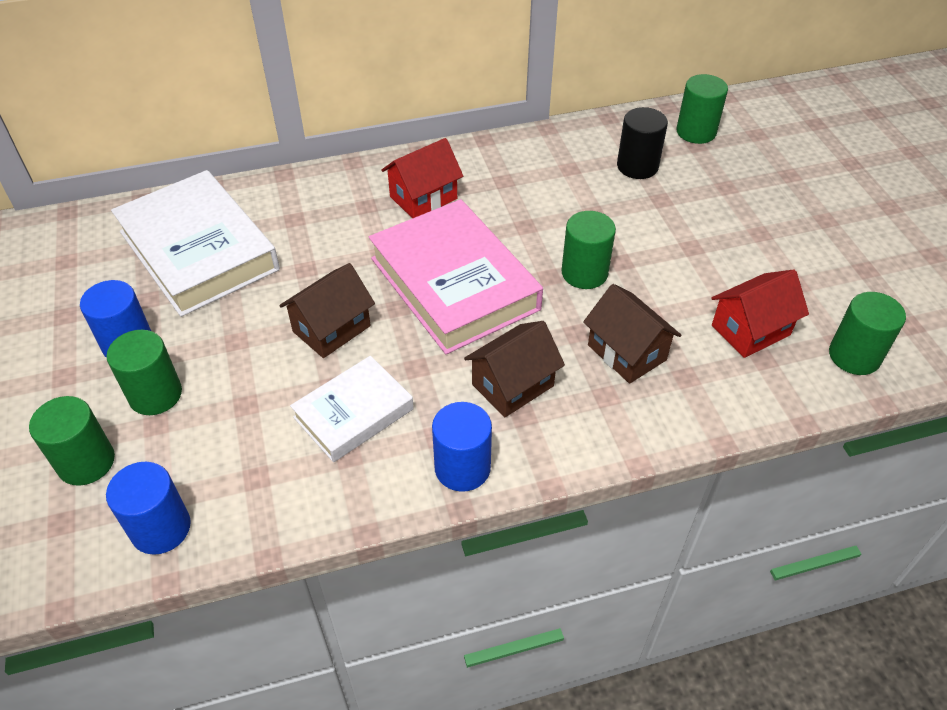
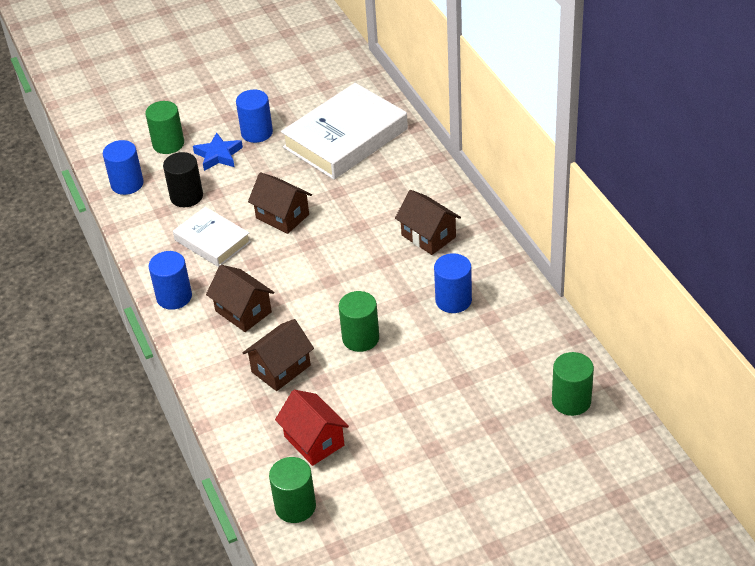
camera: 85 degrees right, 5 degrees down
green cylinder [106,330,182,415] -> blue star [193,132,243,171]
pink book [369,199,543,354] -> none
red house [381,138,463,218] -> brown house [395,190,461,255]
black cylinder [617,107,668,179] -> black cylinder moved to [163,152,203,207]
none -> blue cylinder [434,253,472,313]

